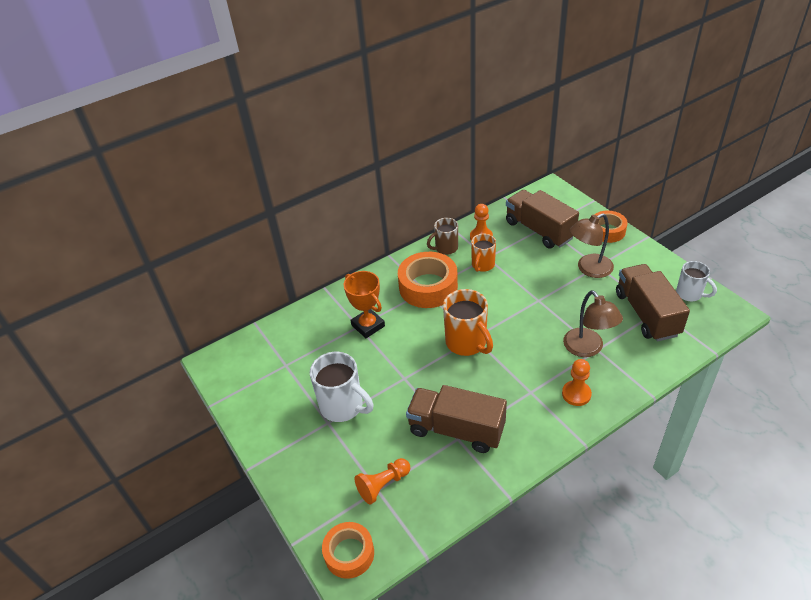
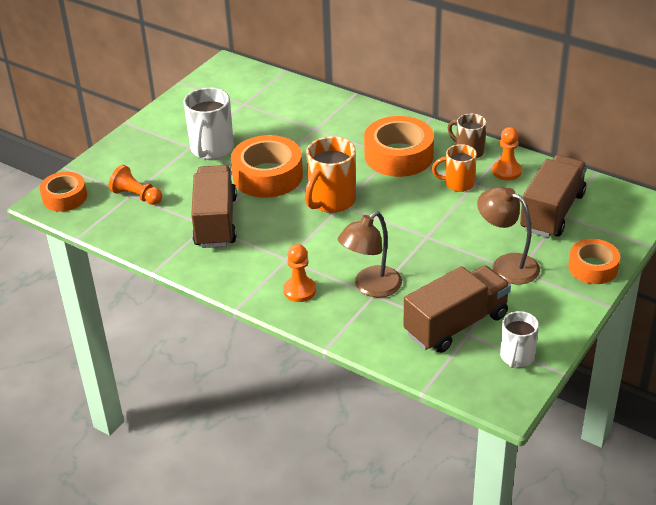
camera: 65 degrees right, 5 degrees down
orange trophy [344,271,385,338] -> none
none -> orange tape [231,135,303,198]

